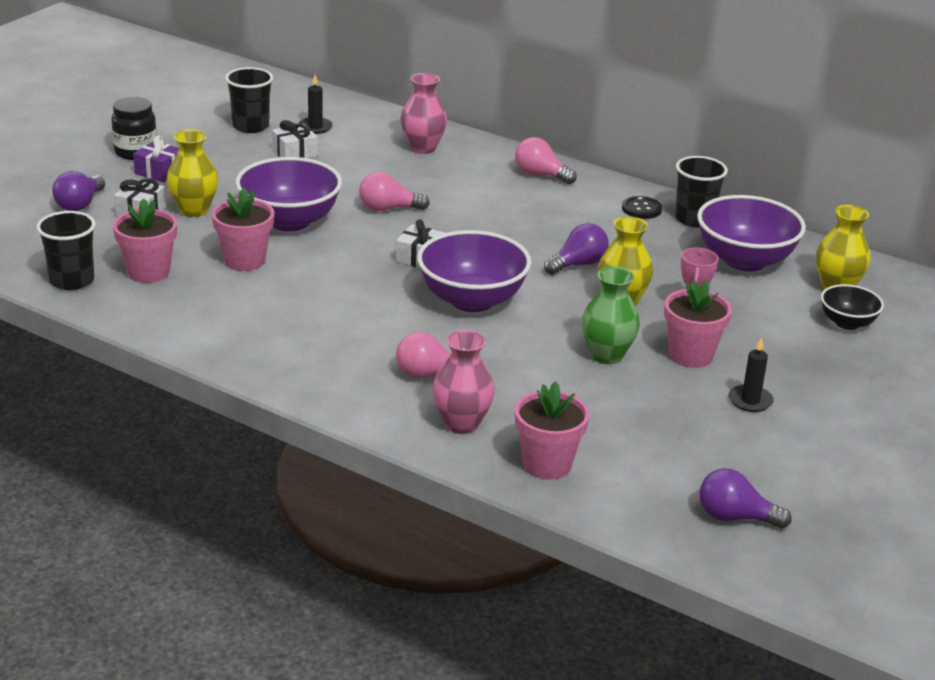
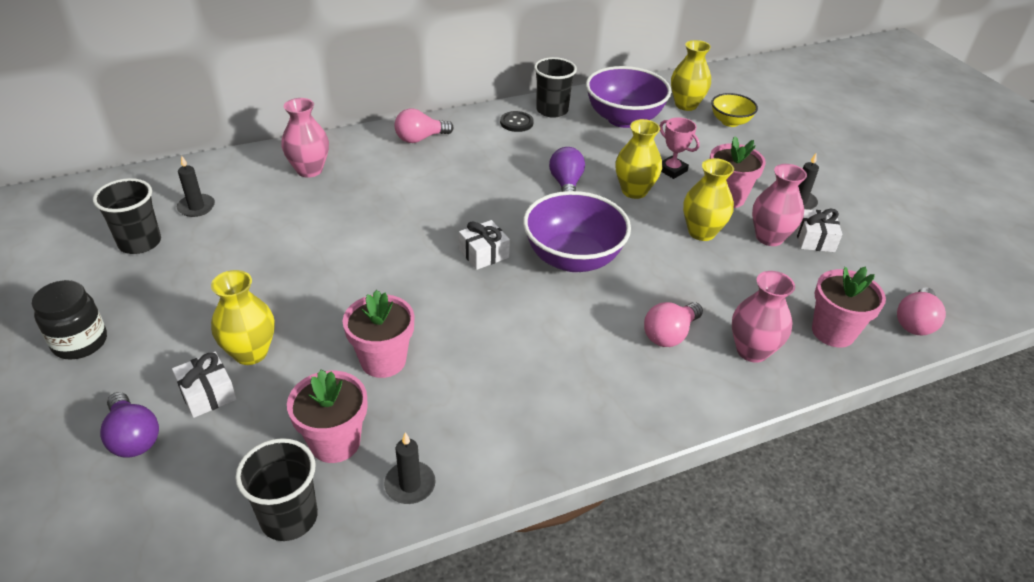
camera: 55 degrees left, 10 degrees up
purple gift [133,136,179,182] -> none
purple bowl [236,157,342,231] -> none
white gift [272,120,318,159] -> white gift moved to [796,209,842,252]
pink light bulb [359,172,430,211] -> pink light bulb moved to [897,287,946,336]
green vase [582,266,640,364] -> yellow vase [683,158,734,241]
purple light bulb [699,468,791,529] -> none
black bowl [821,284,884,330] -> yellow bowl [711,93,758,127]
none -> black candle [384,432,436,504]
none -> pink vase [752,164,807,246]

